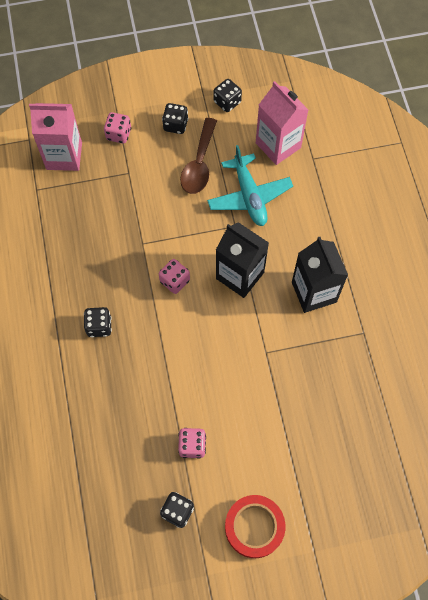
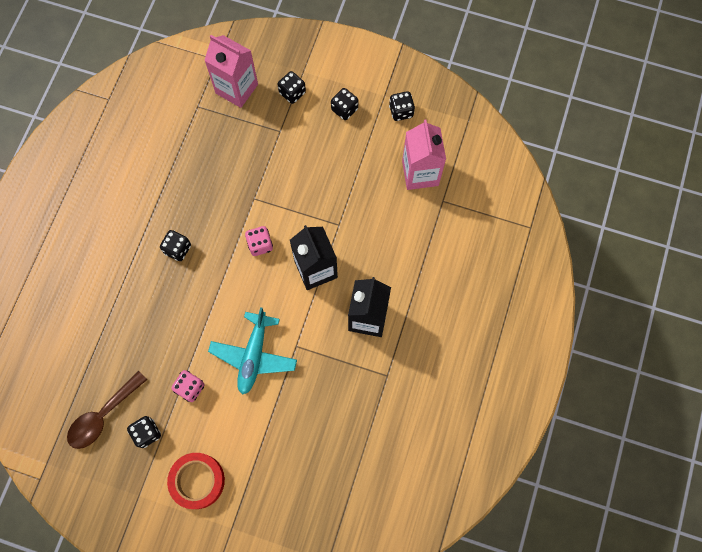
camera: 30 degrees right, 5 degrees up
pink dice [104,112,131,144] -> black dice [278,71,306,104]
brown spoon [180,118,217,194] -> brown spoon moved to [67,371,147,449]
turquoise plane [207,145,293,226] -> turquoise plane moved to [208,307,297,395]

